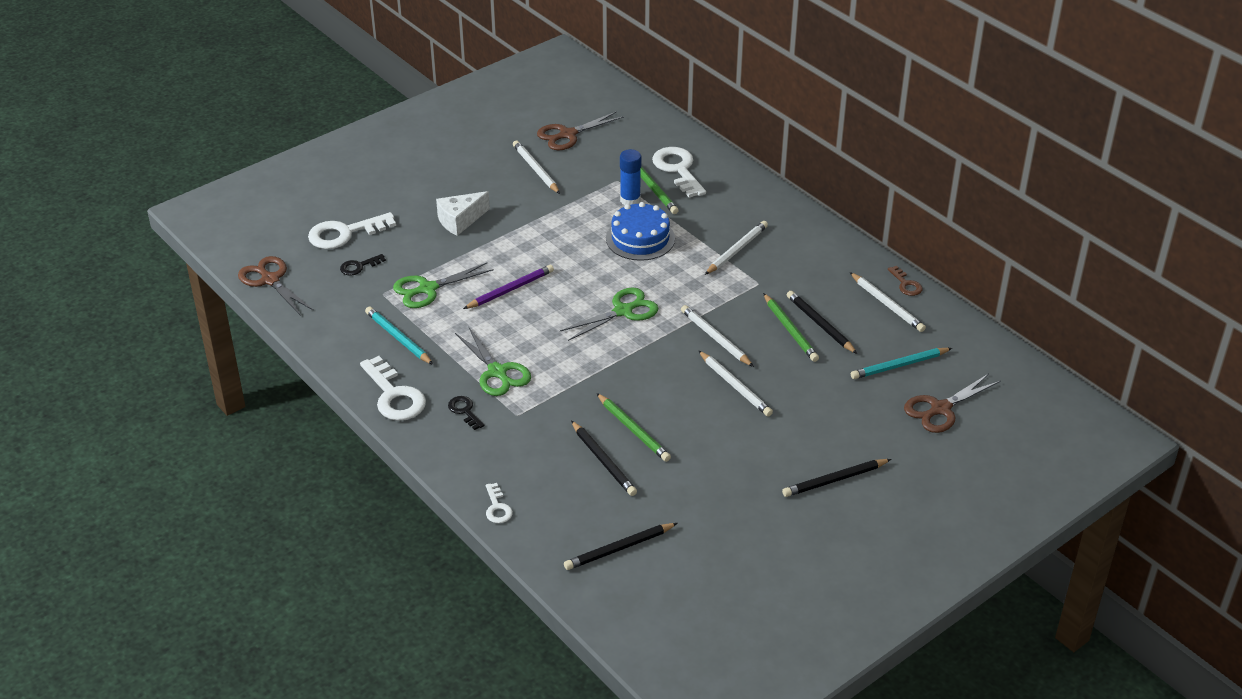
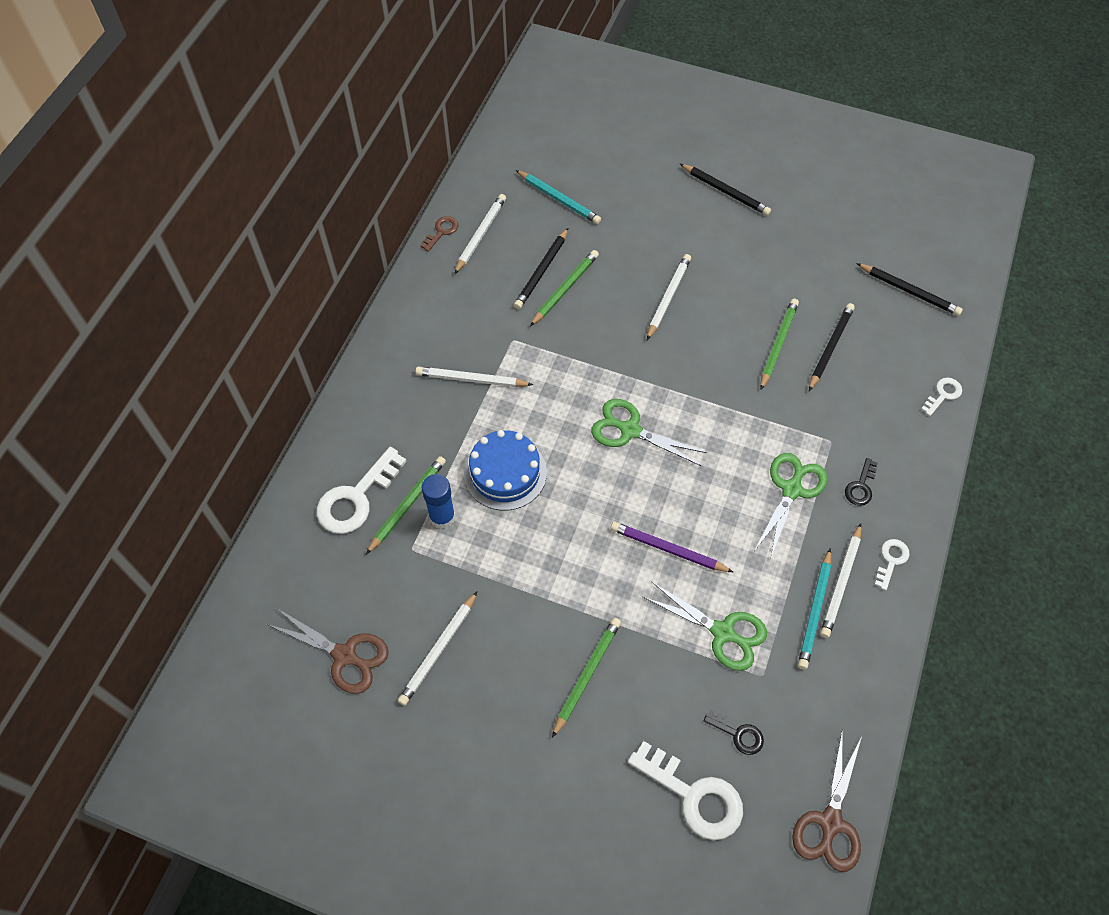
camera: 120 degrees left, 20 degrees up
white key [360,356,426,421] -> white key [874,539,910,590], size x0.52
white cheese [436,191,490,236] -> green pencil [552,618,621,738]
white pencil [681,305,754,367] -> white pencil moved to [820,523,861,638]
brown scissors [904,373,1001,433] -> none

